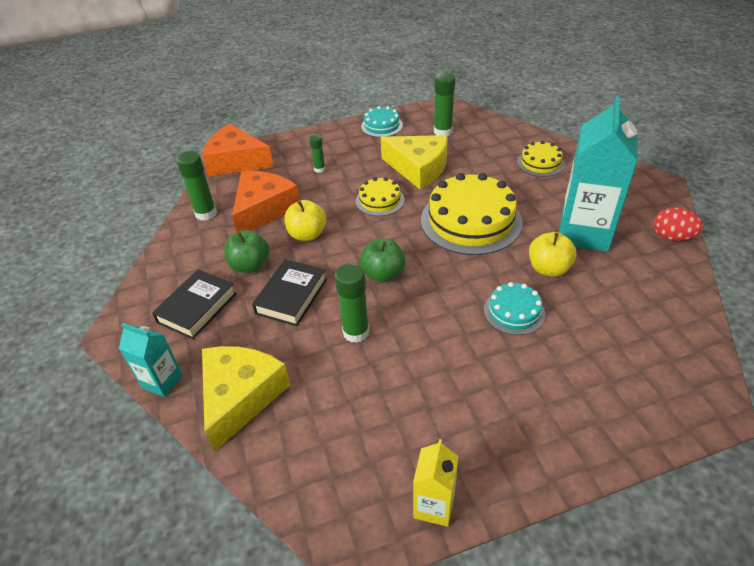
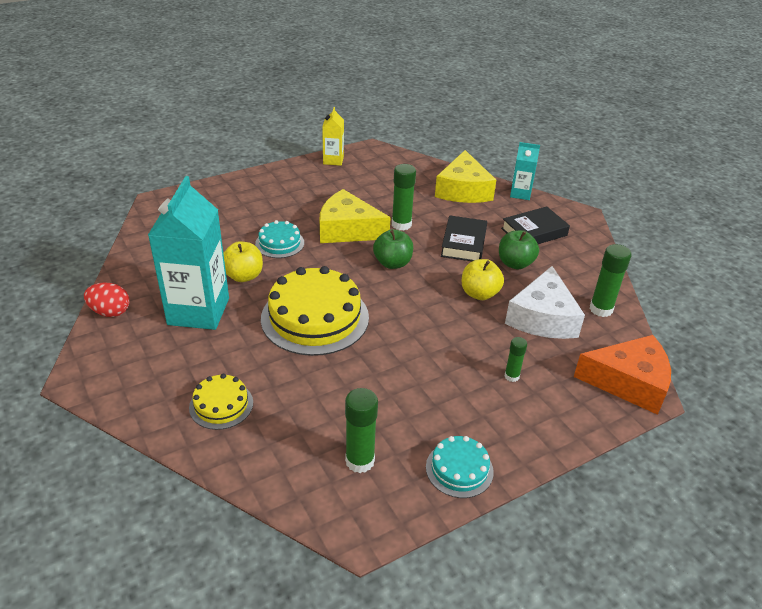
camera: 165 degrees right, 5 degrees down
black book [152,269,237,339] -> black book turned 45 degrees clockwise [501,207,570,244]
orange cheese [232,171,300,232] -> white cheese [505,266,585,339]
yellow cake [356,177,405,216] -> none
yellow cheese [381,135,448,189] -> yellow cheese moved to [320,189,391,243]

